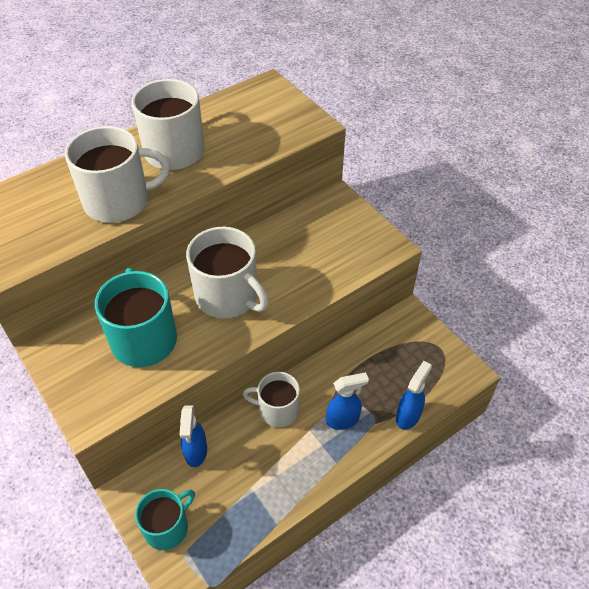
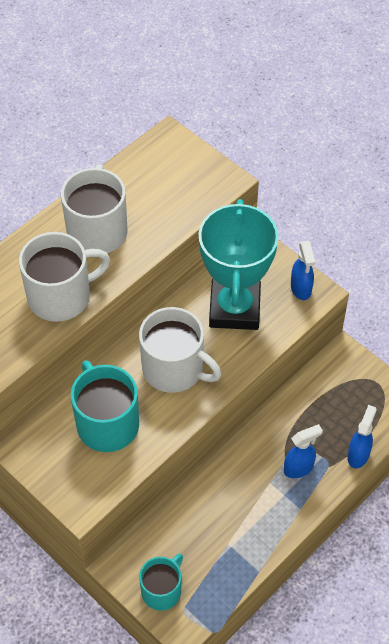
camera: 10 degrees left, 5 degrees up
blue spray bottle [180,405,207,467] -> blue spray bottle moved to [291,240,315,300]
white mug [243,372,300,427] -> none
none -> turquoise trophy [199,199,279,330]

